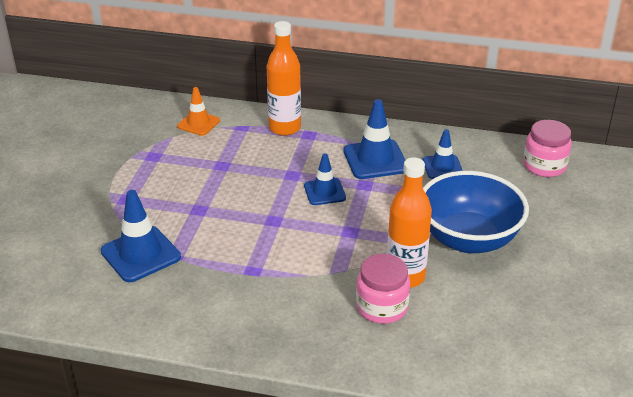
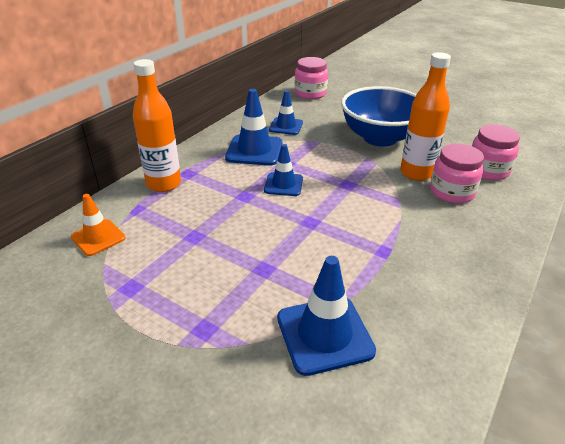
camera: 70 degrees left, 0 degrees up
none -> pink jar [472,125,520,180]

